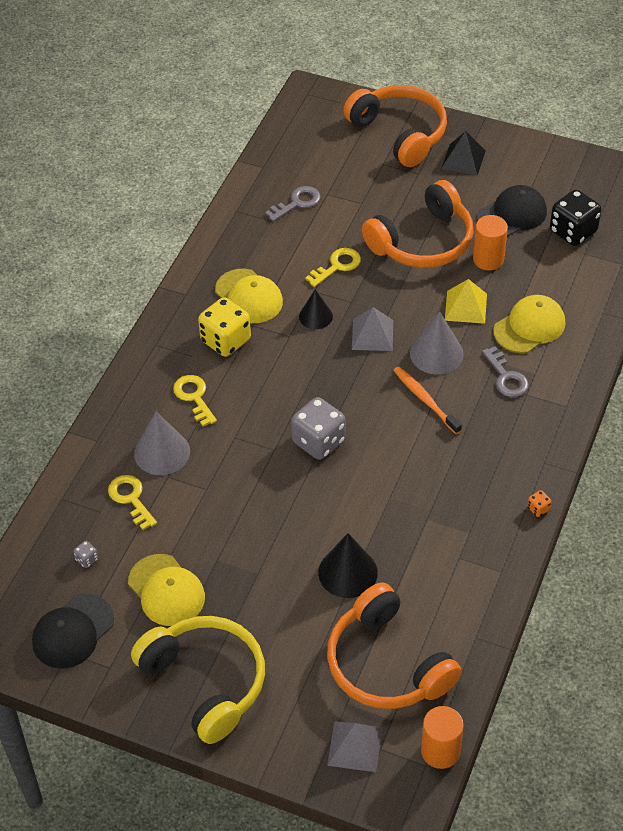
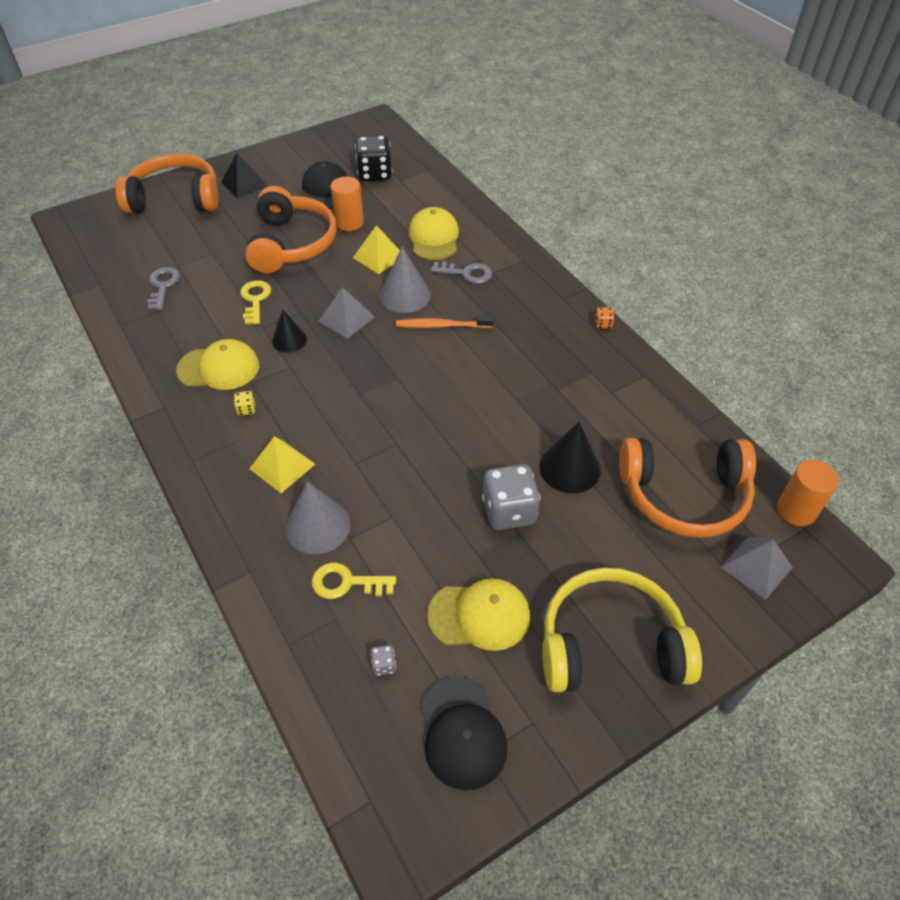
camera: 55 degrees left, 0 degrees up
yellow key [173,375,217,427] -> yellow pyramid [249,436,315,493]
yellow dice [198,297,251,357] -> yellow dice [234,391,256,416], size x0.42
grey dice [291,397,345,460] -> grey dice moved to [482,464,540,530]

